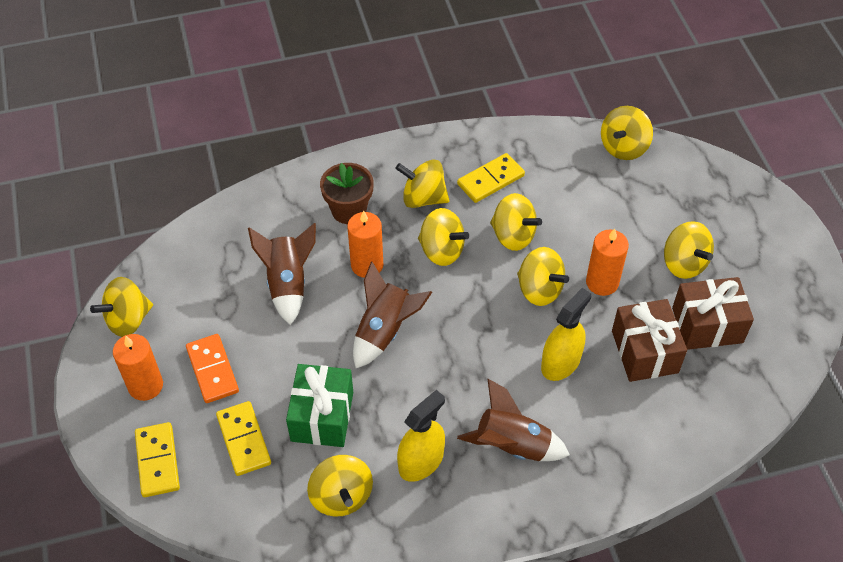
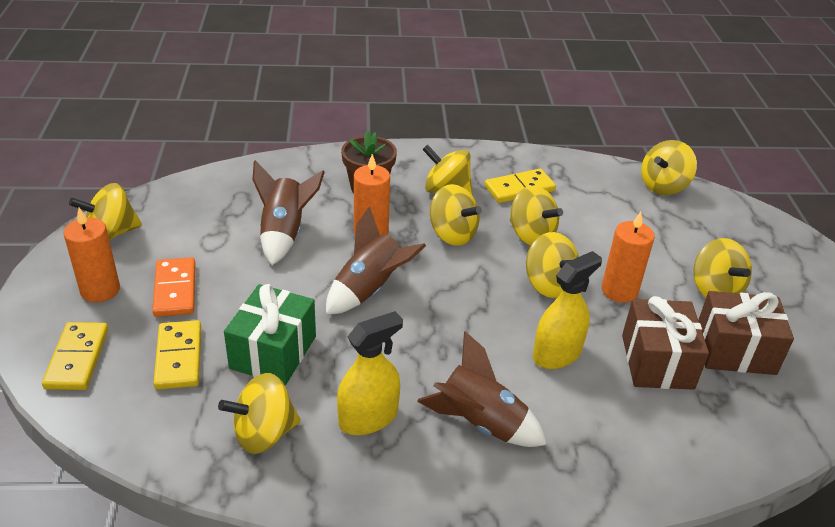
camera: 10 degrees right, 15 degrees down
yellow spinning top [307,455,373,516] -> yellow spinning top turned 75 degrees clockwise [218,373,301,454]

